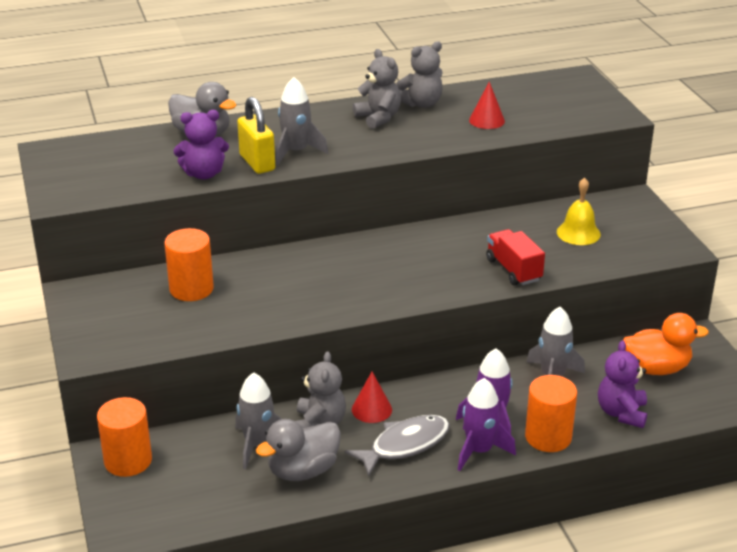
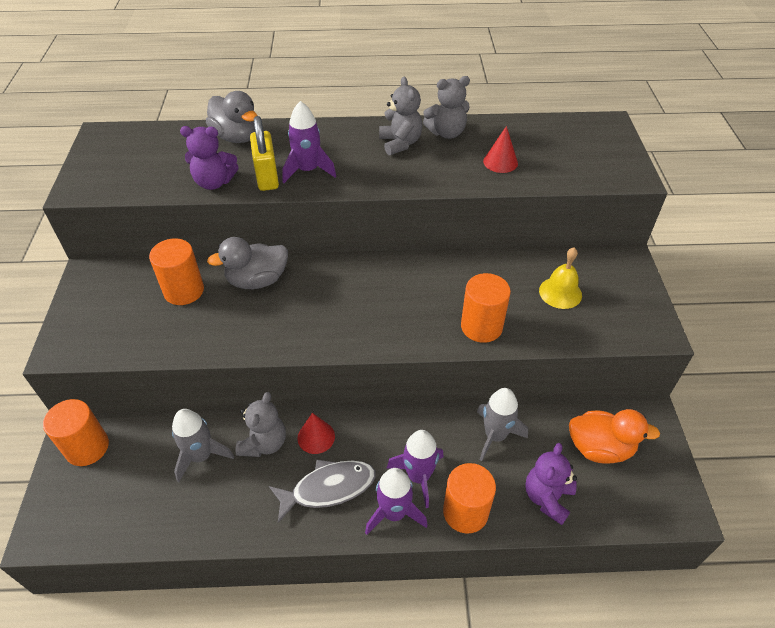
camera: 15 degrees right, 15 degrees up
grey duck [256,419,341,481] -> grey duck moved to [207,237,288,289]
grey rocket [276,77,328,165] -> purple rocket [282,101,336,183]
red truck [486,229,545,286] -> orange cylinder [461,273,511,343]

